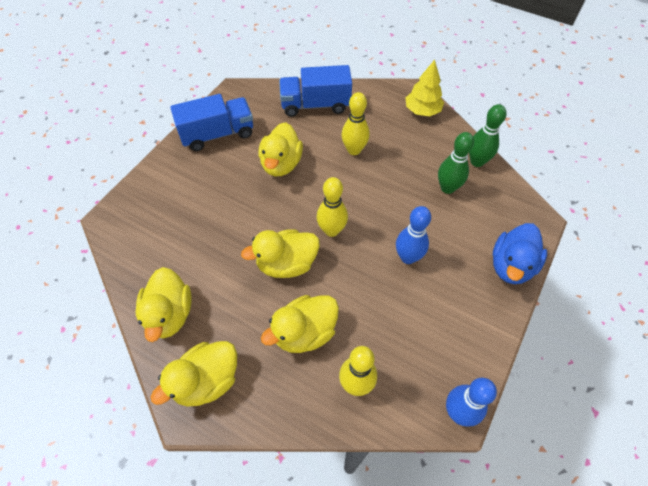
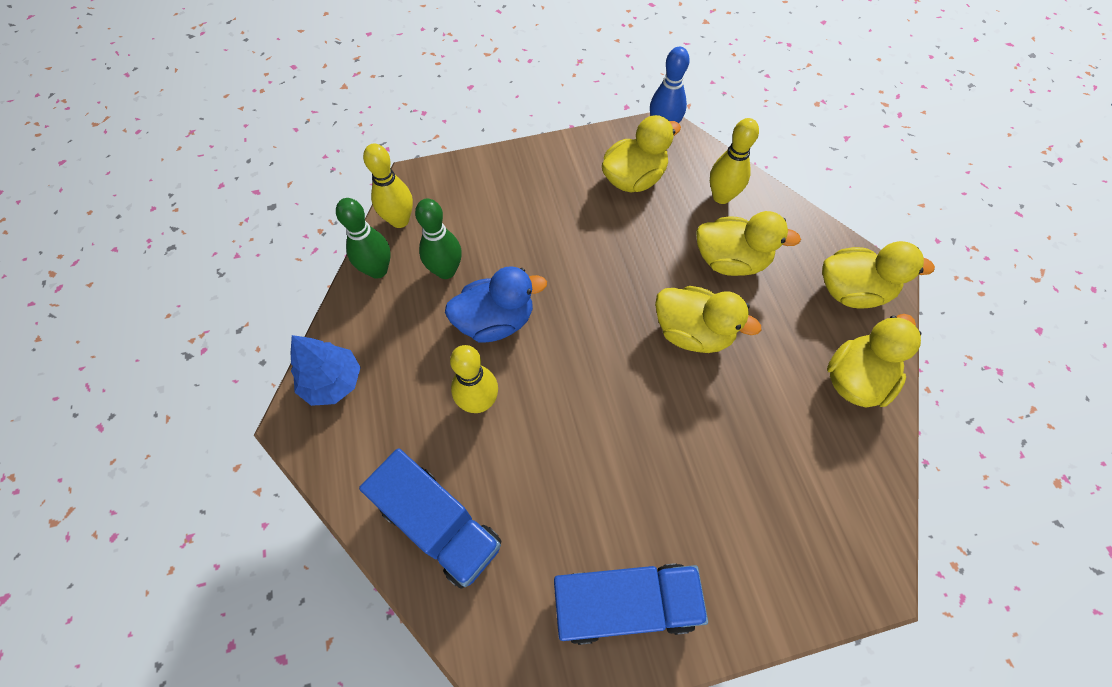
camera: 135 degrees left, 5 degrees up
blue truck [170,94,253,151] -> blue truck turned 150 degrees clockwise [554,563,708,645]
yellow duck [259,122,303,176] -> yellow duck moved to [602,115,681,192]
yellow bowling pin [316,177,348,237] -> yellow bowling pin moved to [363,144,413,228]
blue bowling pin [396,206,431,264] -> none
yellow tree [406,60,444,116] -> blue tree [291,335,361,406]
blue duck [493,223,547,284] -> blue duck moved to [445,266,547,343]

